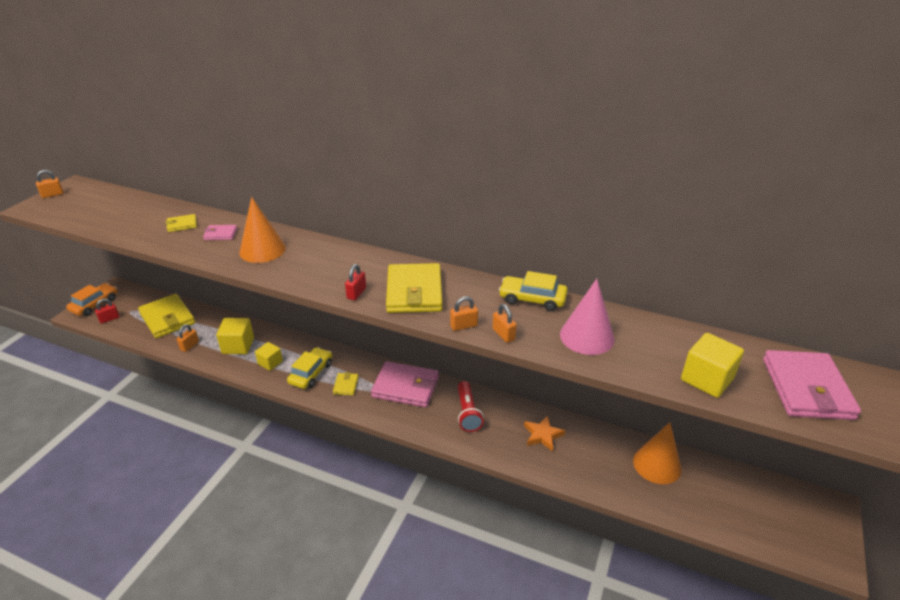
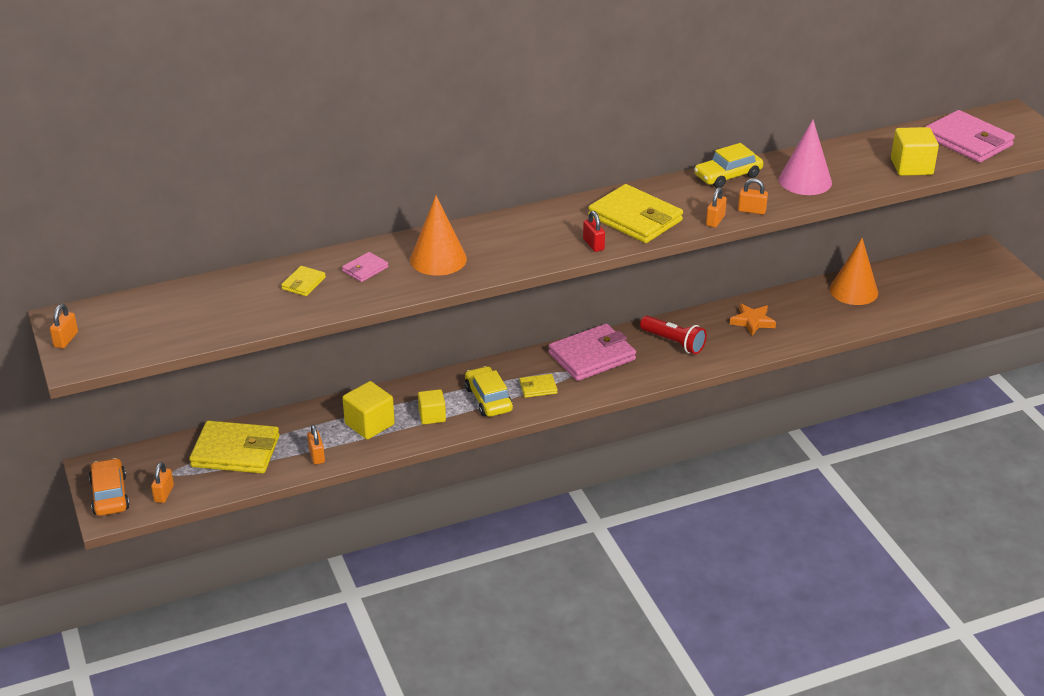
camera: 45 degrees left, 0 degrees up
red padlock [95,299,120,324] -> orange padlock [151,462,174,503]
yellow wallet [333,372,358,395] -> yellow wallet turned 60 degrees counterclockwise [519,374,558,398]

